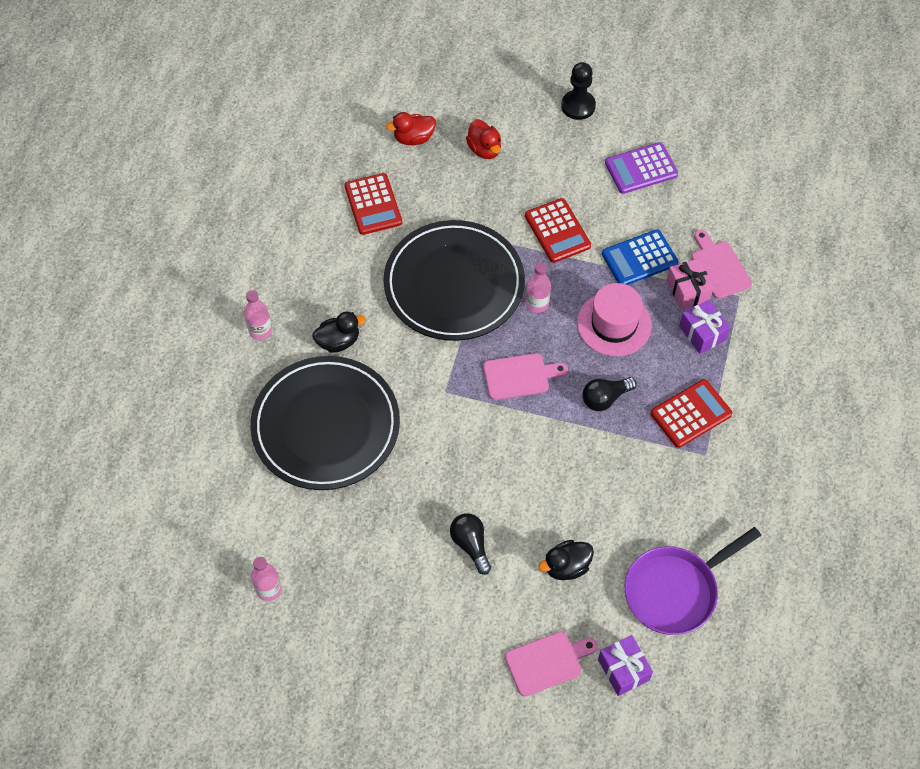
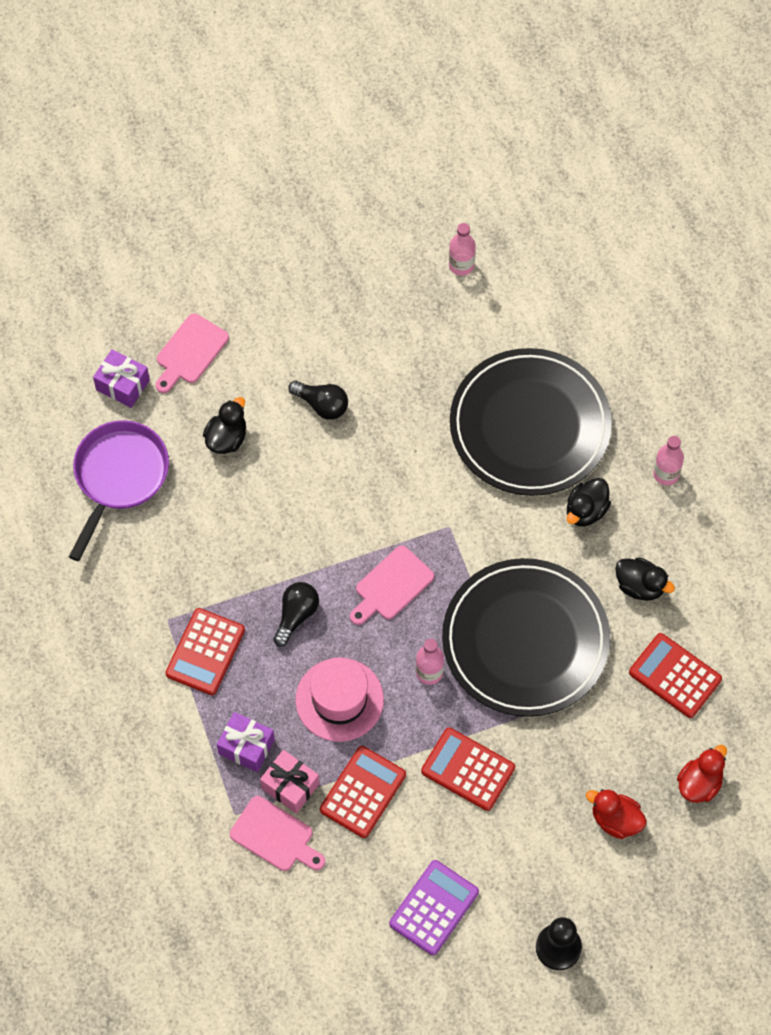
camera: 145 degrees right, 5 degrees up
blue calculator [602,229,678,285] -> red calculator [320,746,406,838]
none -> black duck [615,557,675,601]

